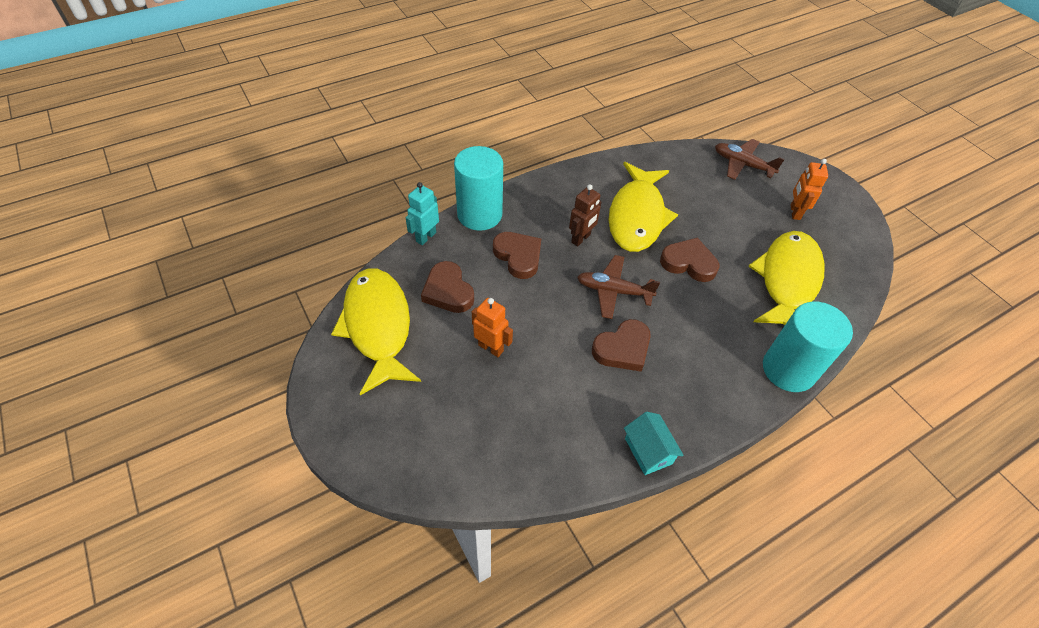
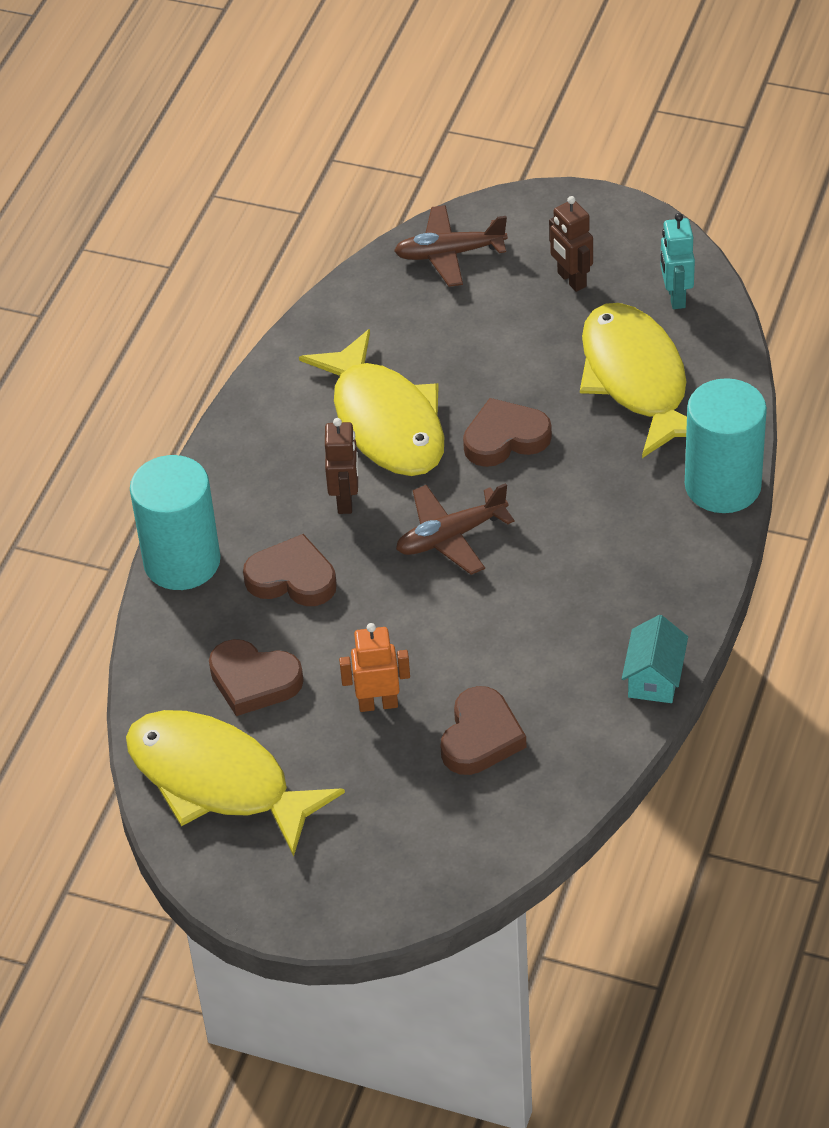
camera: 35 degrees left, 5 degrees down
turquoise robot [406,182,439,245] -> turquoise robot moved to [660,213,695,309]
brown heart [592,319,651,371] -> brown heart moved to [440,686,527,775]
turquoise house [624,412,684,475] -> turquoise house turned 75 degrees clockwise [622,615,688,703]
orange robot [791,159,828,220] -> brown robot [549,196,593,292]

